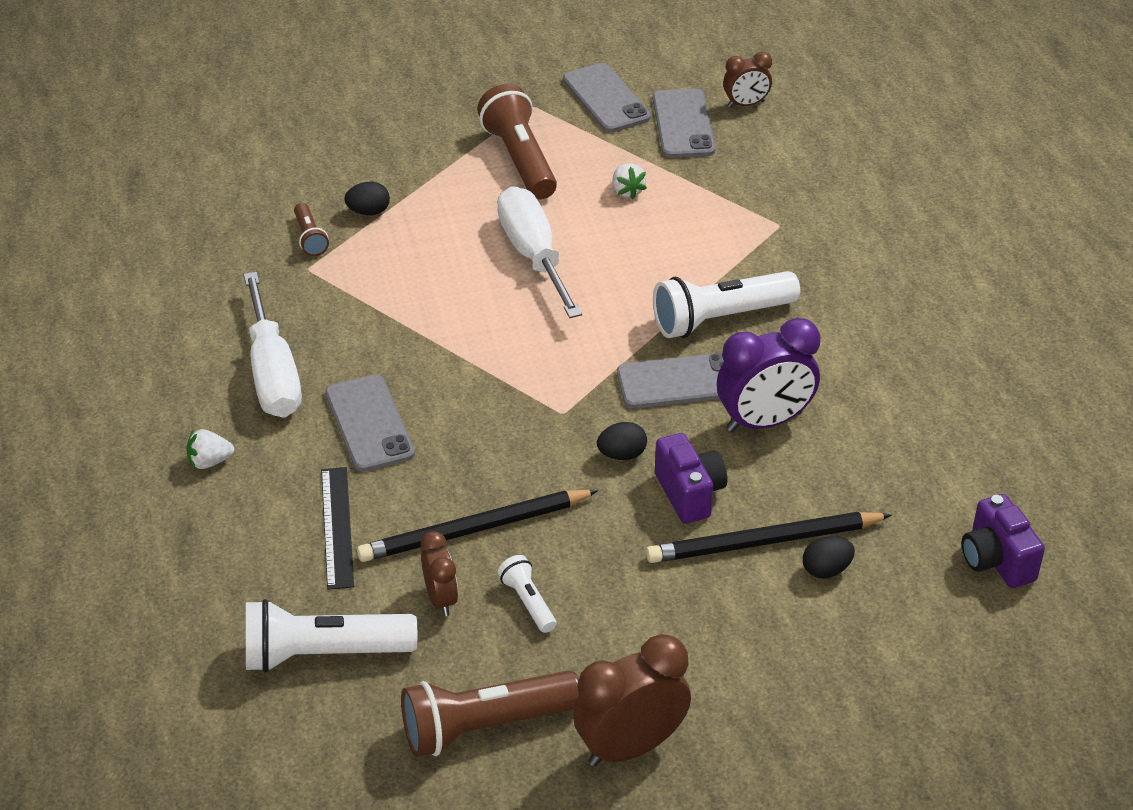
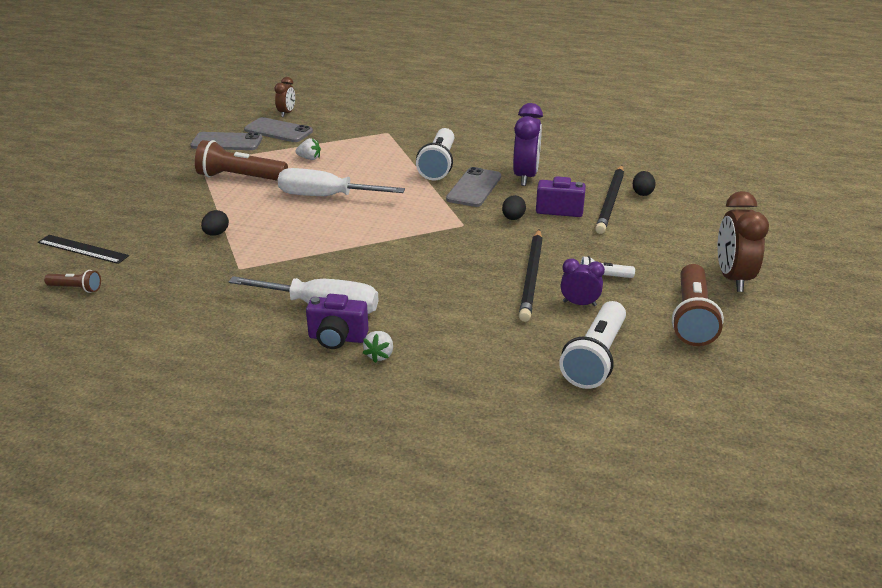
camera: 60 degrees left, 10 degrees down
brown flashlight [294,203,329,256] -> brown flashlight moved to [44,270,101,293]
black ruler [321,467,354,590] -> black ruler moved to [38,235,129,264]
grey phone [325,374,415,472] -> none
brown clock [421,531,458,616] -> purple clock [561,259,605,306]
purple camera [962,494,1045,588] -> purple camera moved to [306,294,369,349]

